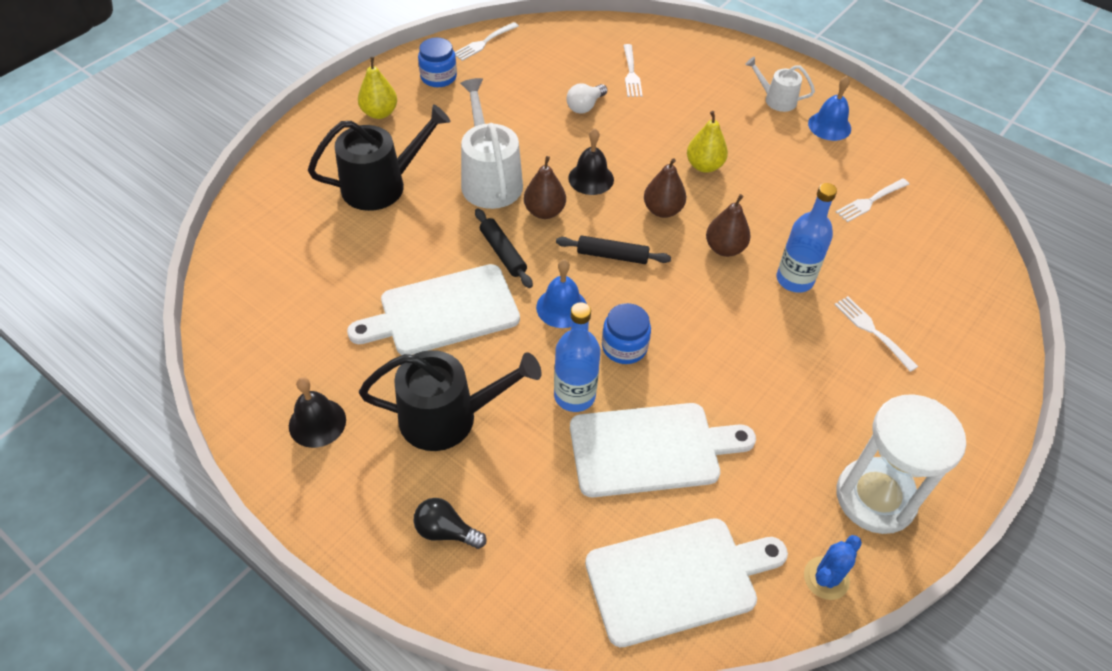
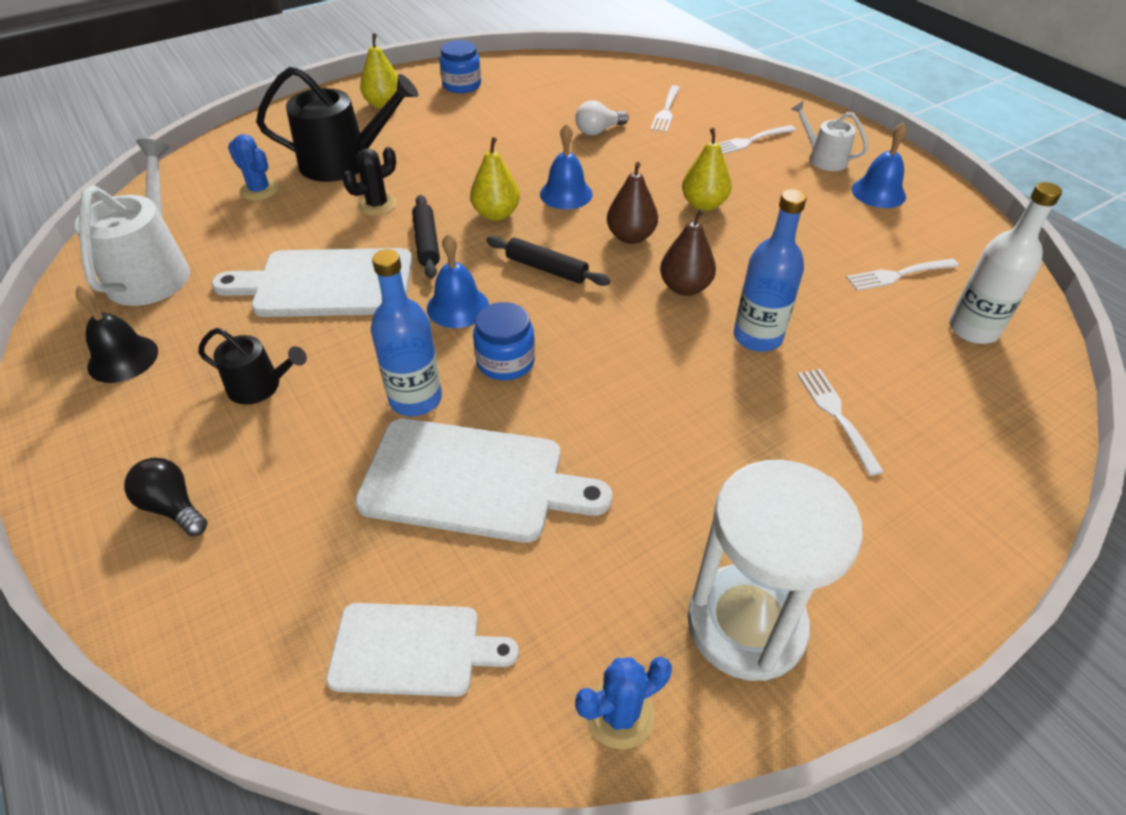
camera: 20 degrees right, 5 degrees down
black watering can [359,350,542,451] -> black watering can [198,328,307,405], size x0.56
white fork [455,22,519,61] -> white fork moved to [719,125,796,154]
white watering can [460,78,523,209] -> white watering can moved to [75,139,190,306]
brown pear [524,156,566,219] -> yellow pear [470,137,520,221]
black bell [568,128,614,195] -> blue bell [540,123,593,209]
white cutting board [585,518,788,647] -> white cutting board [326,603,519,697], size x0.64
none -> blue cactus [228,134,279,201]
none -> black cactus [342,147,397,216]
none -> white bottle [949,182,1062,344]

